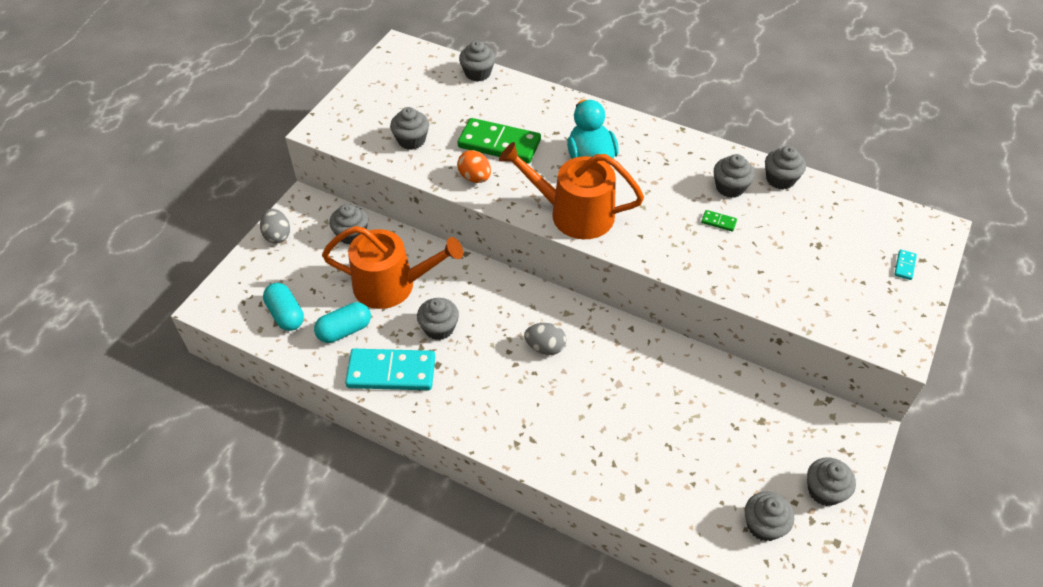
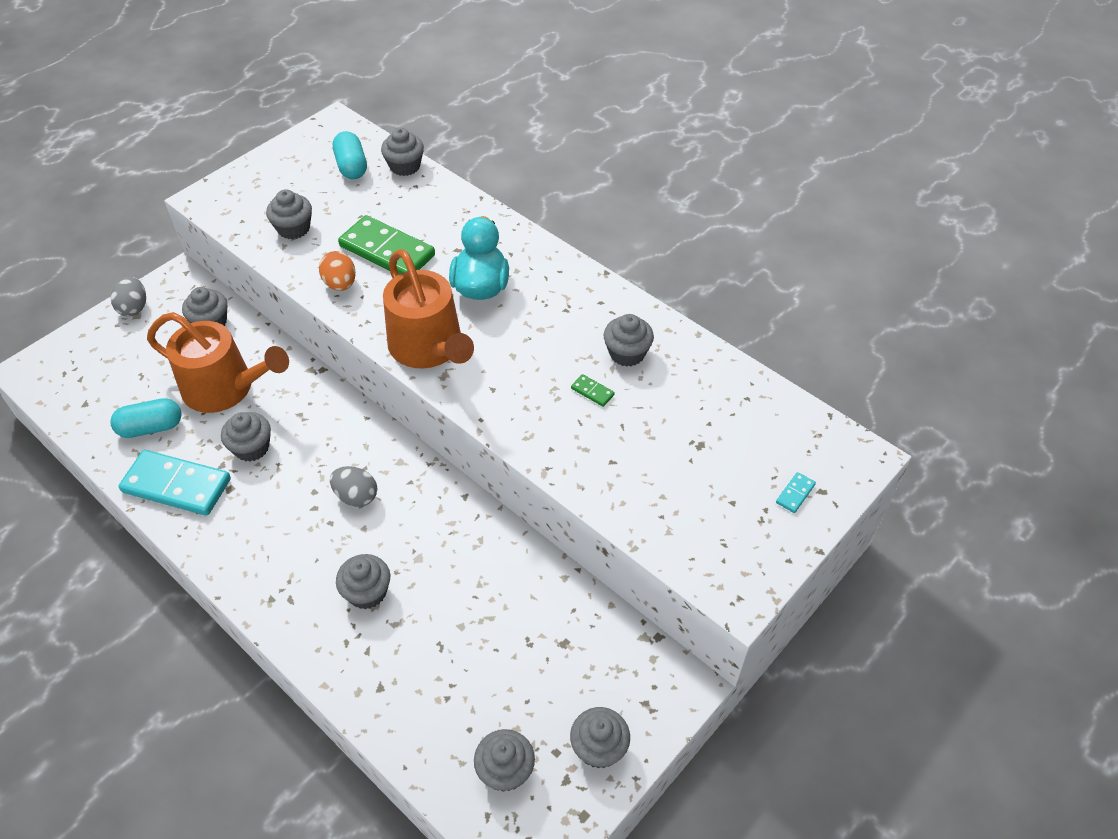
camera: 15 degrees right, 0 degrees up
turquoise capsule [263,283,304,331] -> turquoise capsule moved to [333,131,367,179]
orange watering can [499,142,644,239] -> orange watering can turned 150 degrees counterclockwise [383,249,474,368]
grey cupcake [765,146,806,189] -> grey cupcake moved to [336,554,390,609]

